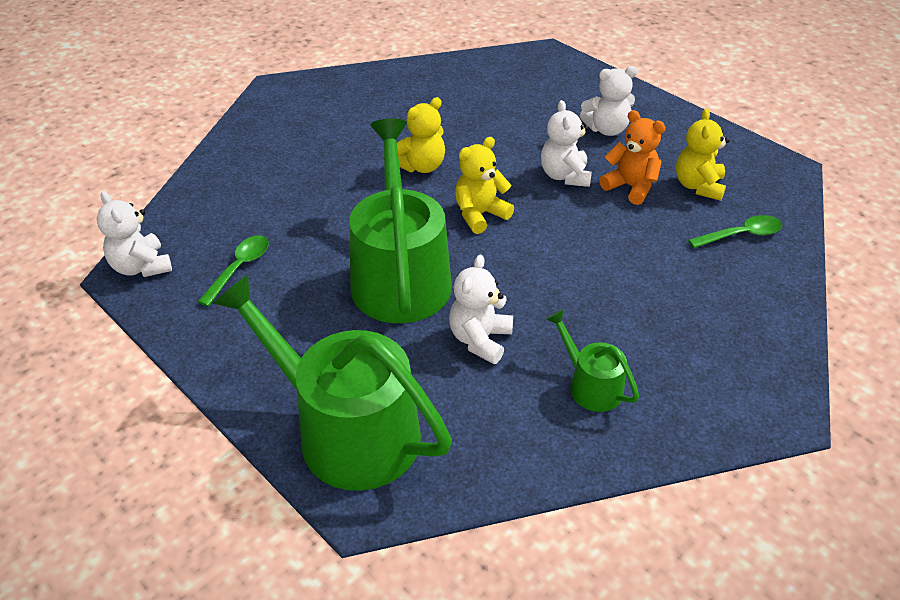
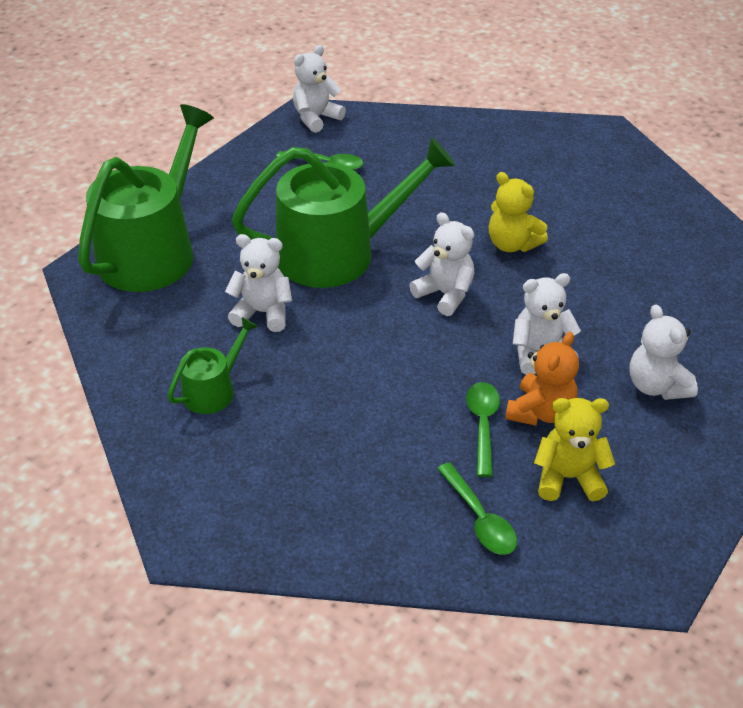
camera: 80 degrees right, 0 degrees up
yellow teddy bear [455,137,514,234] -> white teddy bear [409,212,474,316]
none -> green spoon [466,382,500,477]

